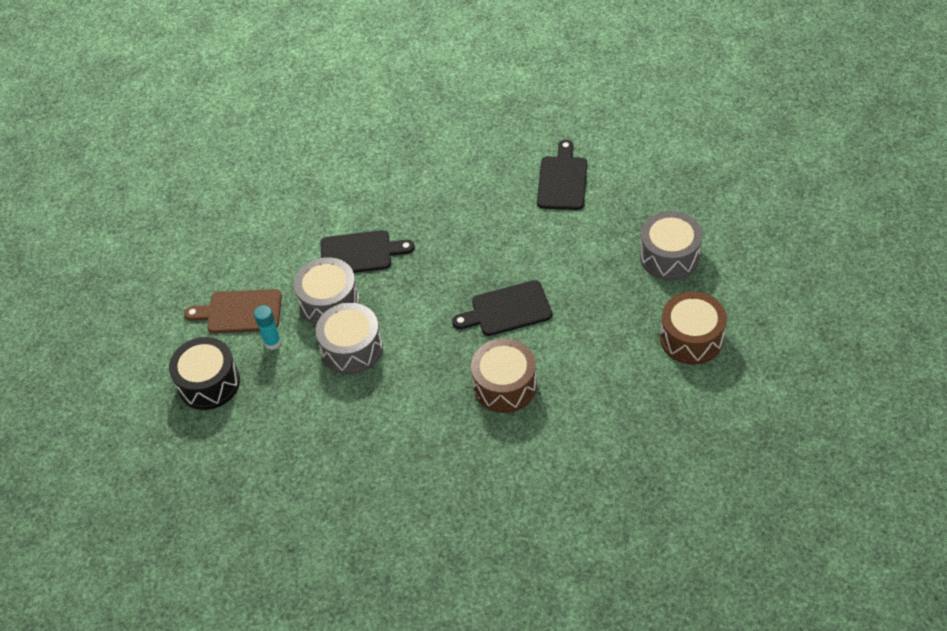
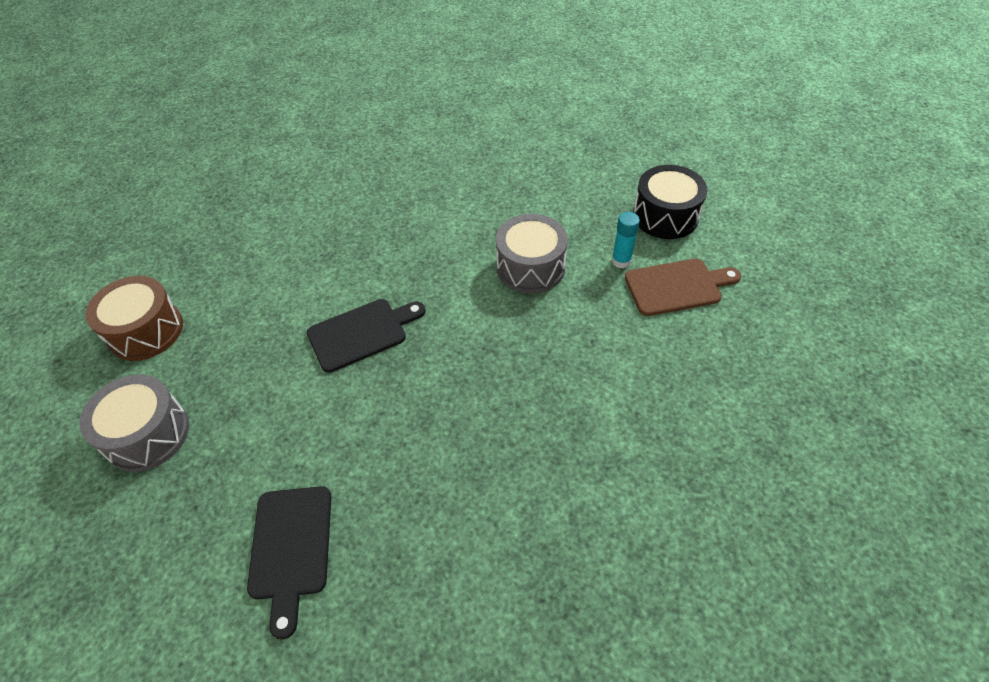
camera: 165 degrees right, 0 degrees up
grey drum [294,257,360,325] -> none
black cutting board [320,230,415,273] -> none
brown drum [471,338,537,413] -> none

